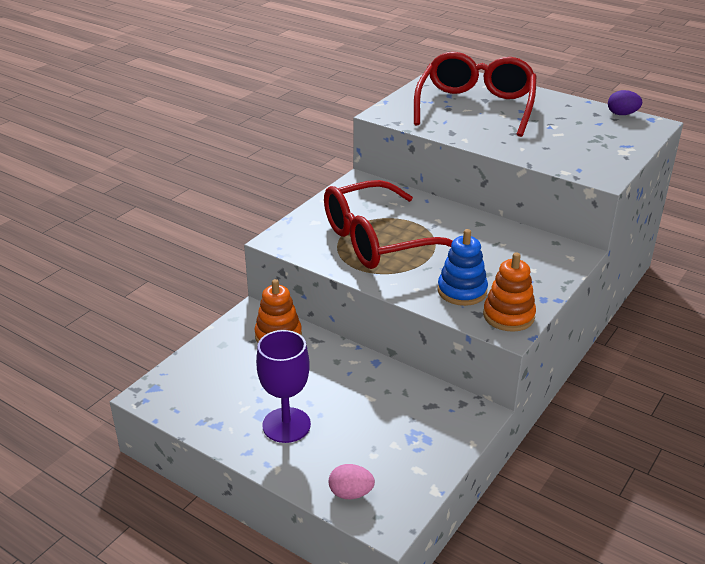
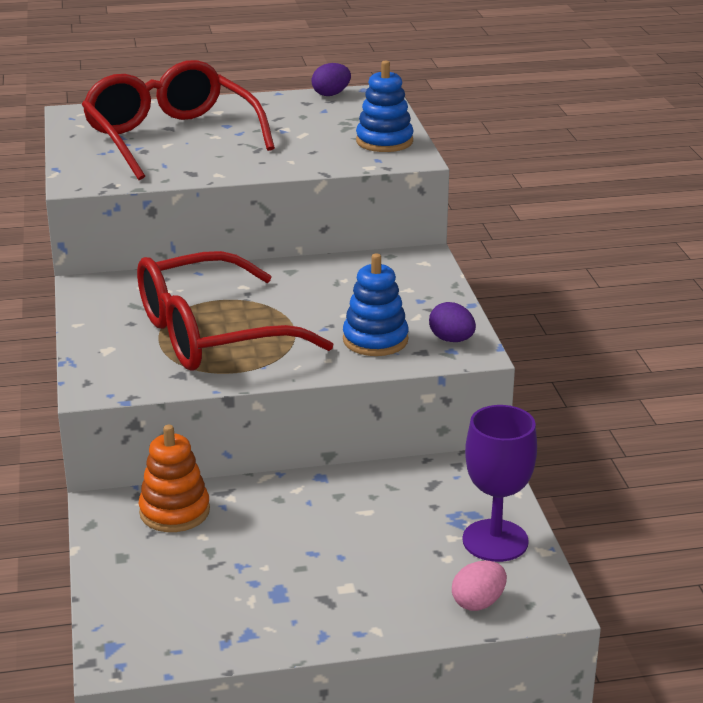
camera: 45 degrees left, 5 degrees down
purple goblet [256,330,311,443] -> purple goblet moved to [462,405,537,562]
red glasses [324,180,453,269] -> red glasses turned 45 degrees clockwise [137,251,333,371]
orange stacking toy [483,252,536,332] -> purple egg [429,302,476,342]
none -> blue stacking toy [356,61,414,152]

